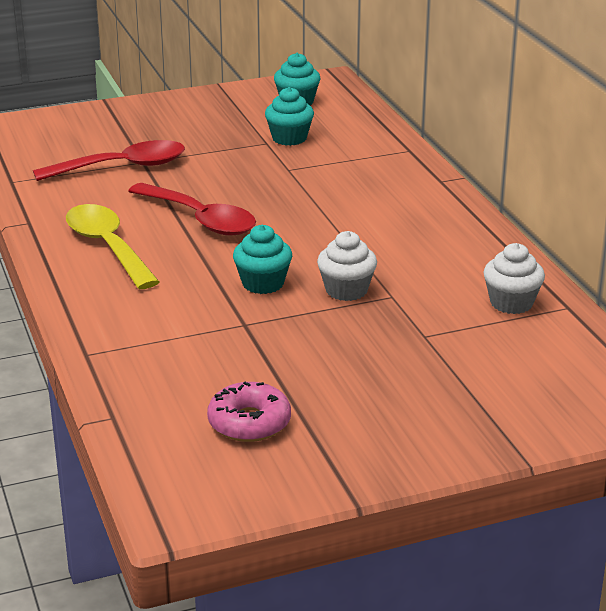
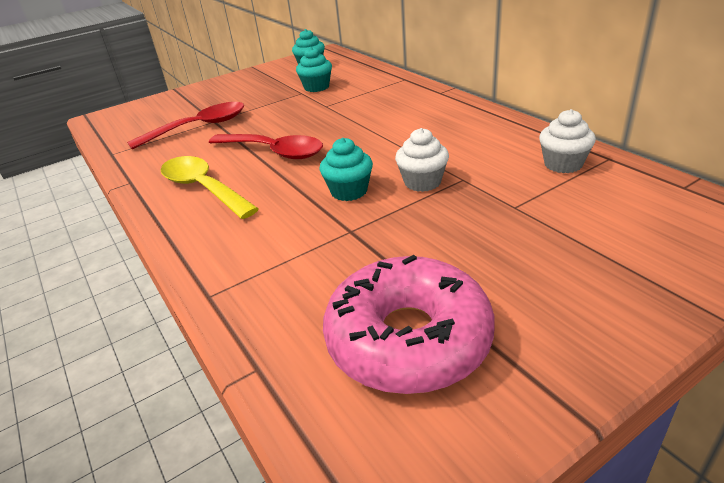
camera: 10 degrees left, 5 degrees up
pink donut [207,382,291,442] -> pink donut [323,255,495,394], size x1.79

